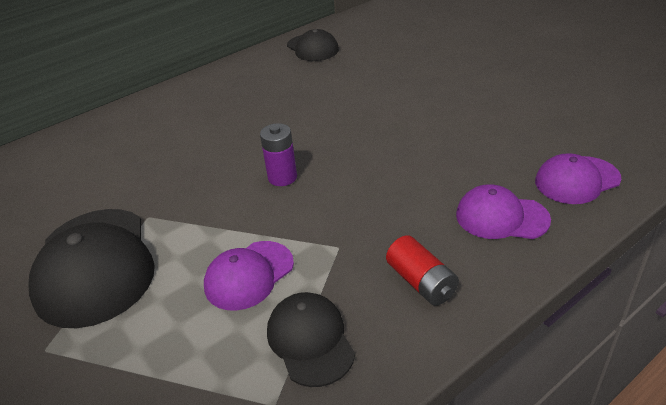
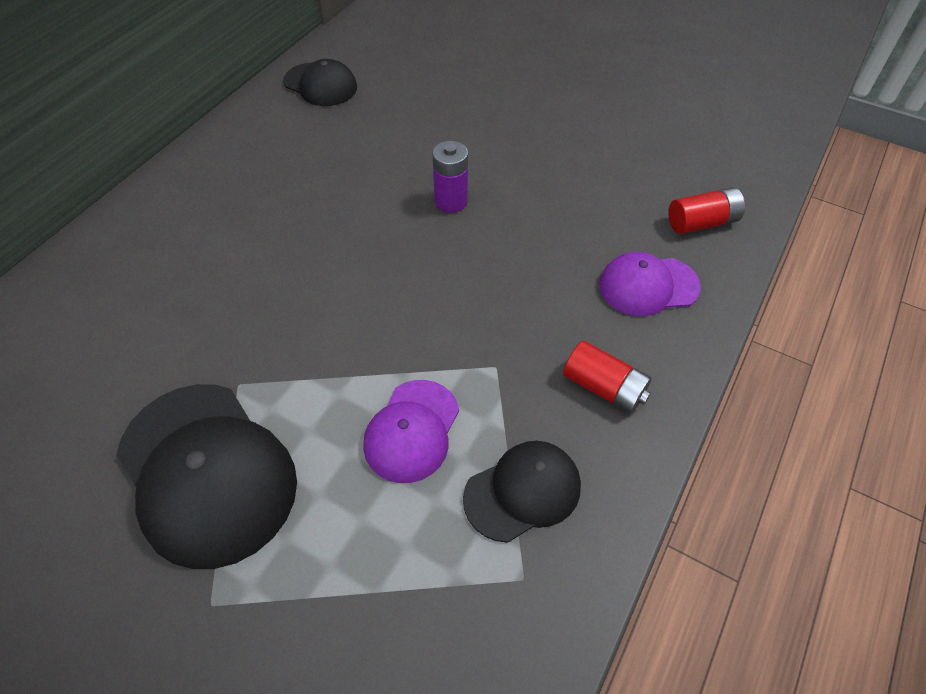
camera: 25 degrees left, 15 degrees up
purple battery [260,123,297,186] -> purple battery moved to [432,141,468,213]
black cap [267,292,355,387] -> black cap turned 105 degrees clockwise [463,441,581,543]
purple cap [535,153,621,204] -> red battery [668,187,745,234]

